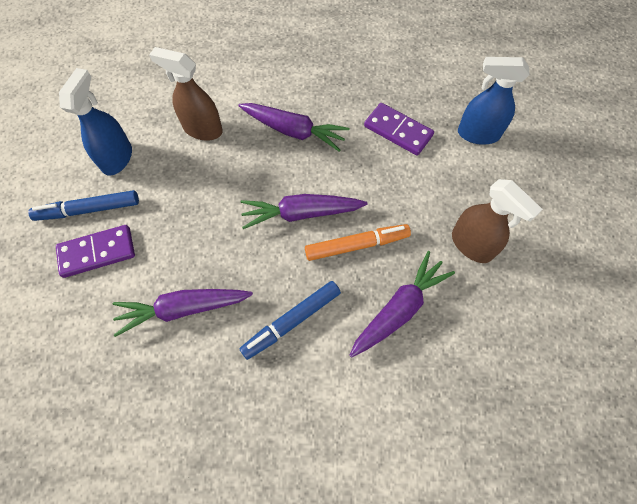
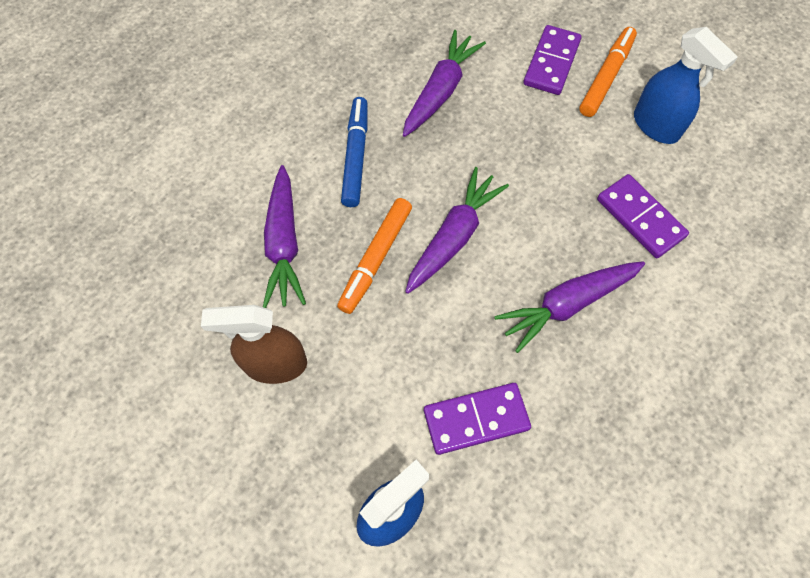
camera: 130 degrees right, 0 degrees up
blue marker [28,190,139,221] -> orange marker [579,27,637,117]
brown spray bottle [149,47,223,141] -> purple domino [597,174,689,258]

